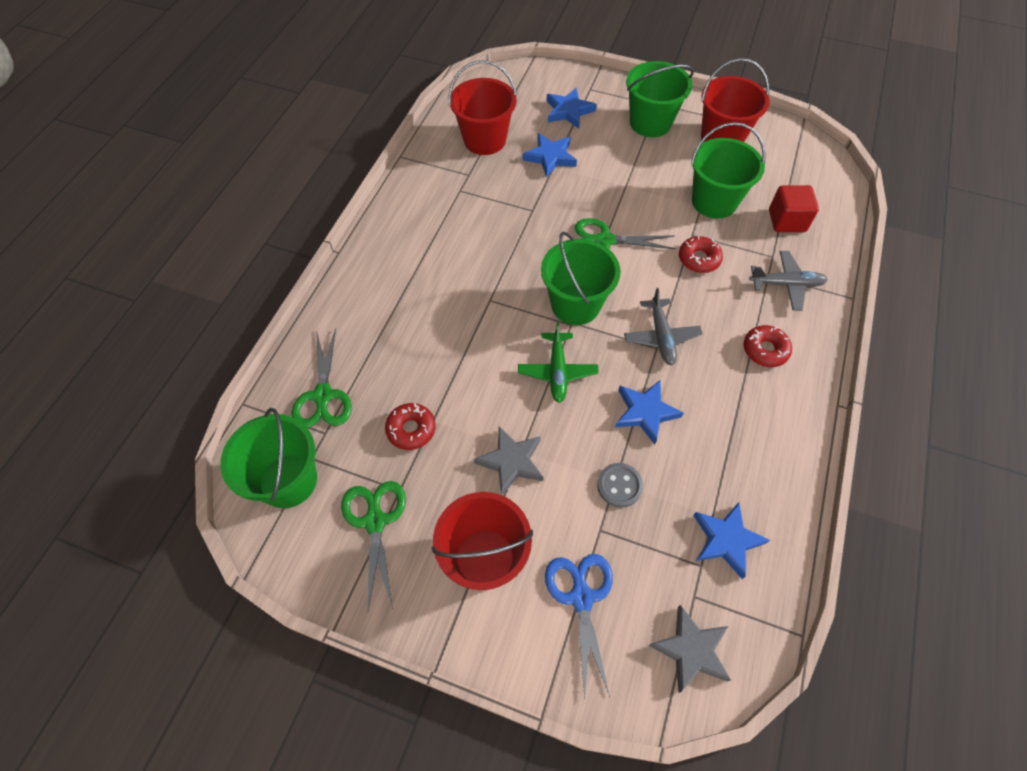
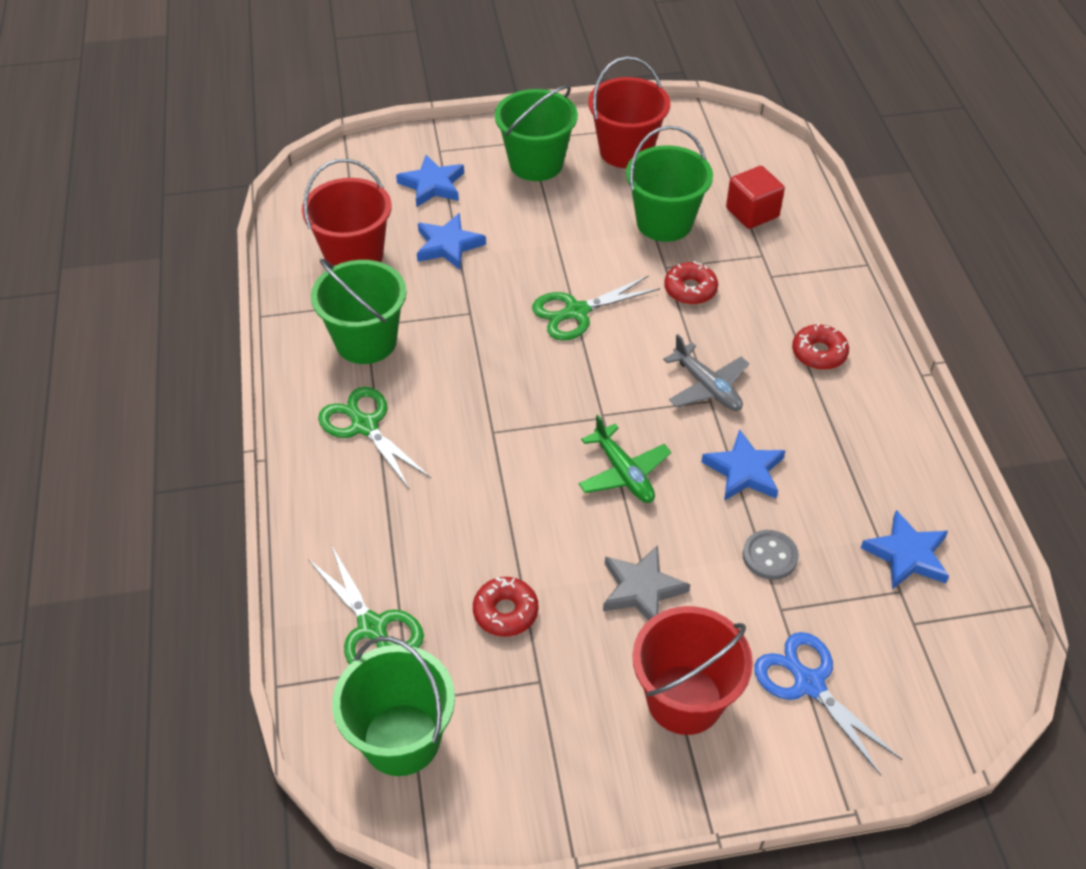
camera: 30 degrees left, 10 degrees down
green scissors [341,481,406,610] -> green scissors moved to [318,387,431,490]
green bucket [541,232,621,325] -> green bucket moved to [311,259,406,364]
grey star [649,605,731,693] -> none
grey plane [749,251,828,311] -> none

